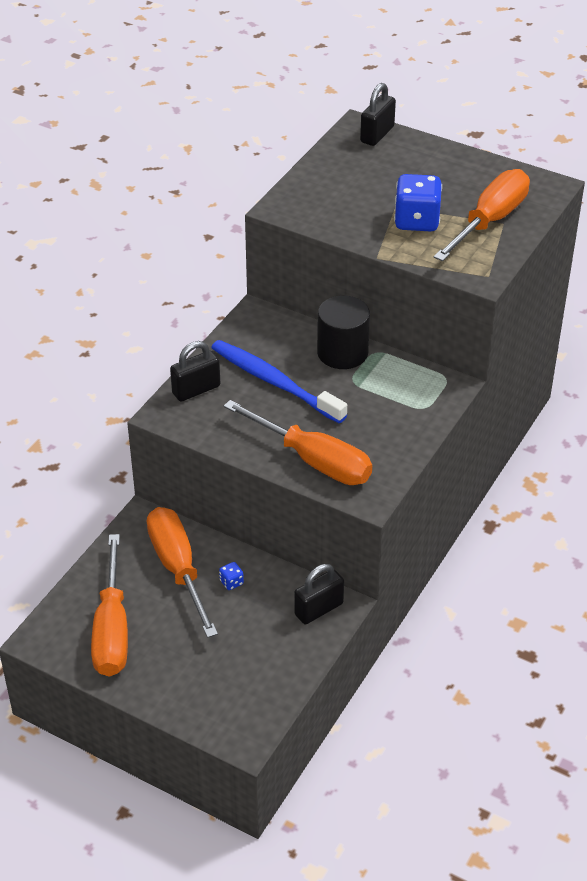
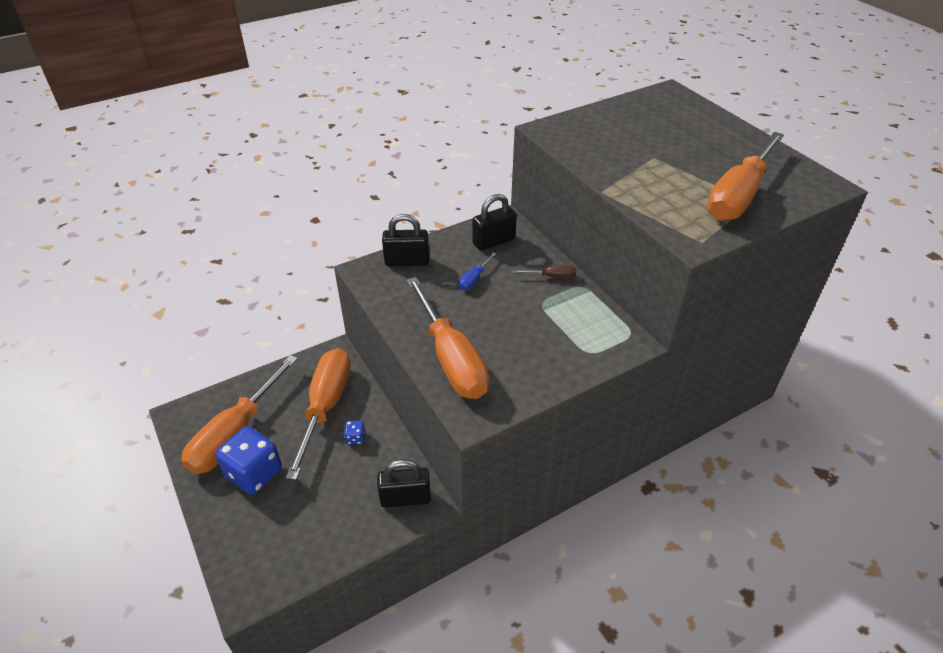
camera: 30 degrees right, 0 degrees up
blue toothbrush [211,340,347,423] -> blue screwdriver [459,252,496,290]
black cylinder [317,296,370,369] -> brown screwdriver [513,265,576,278]
black padlock [360,83,396,146] -> black padlock moved to [472,194,517,251]
blue dice [394,174,442,231] -> blue dice moved to [215,426,282,495]
orange screwdriver [434,169,530,261] -> orange screwdriver turned 150 degrees clockwise [707,132,784,221]

